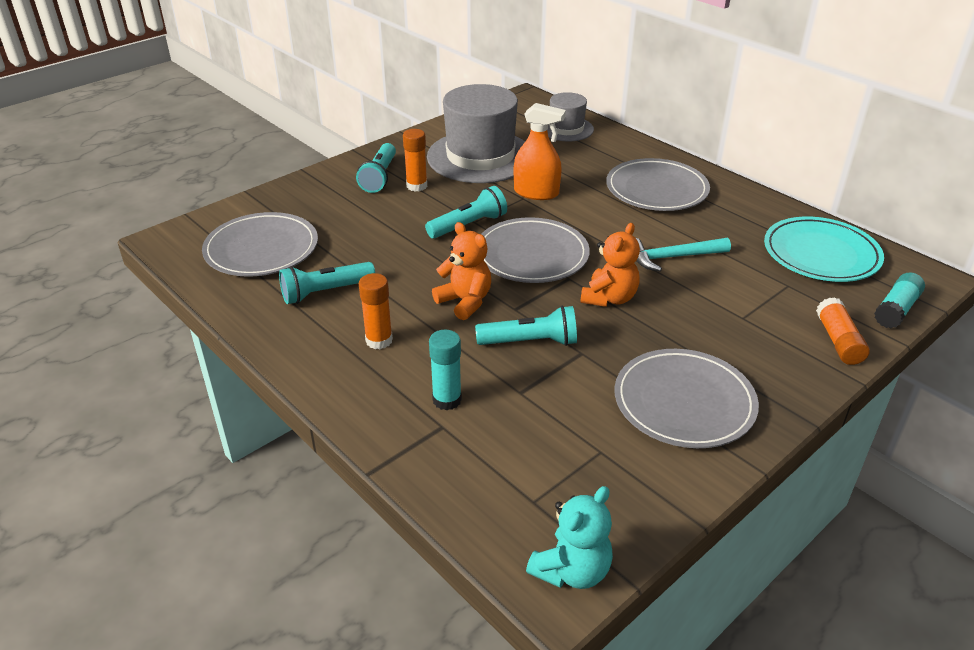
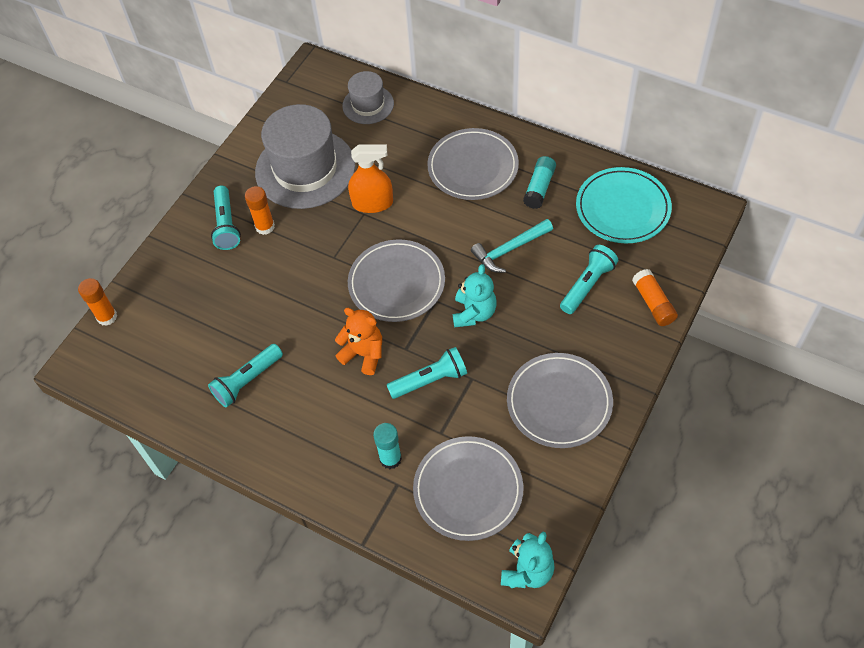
camera: 15 degrees left, 20 degrees up
grey plate [202,212,318,277] -> grey plate moved to [413,436,524,541]
orange glue stick [359,273,393,349] -> orange glue stick moved to [78,278,117,326]
turquoise flashlight [425,186,507,239] -> turquoise flashlight moved to [560,245,618,314]
orange teddy bear [580,223,640,307] -> turquoise teddy bear [453,264,497,328]
turquoise glue stick [874,272,925,329] -> turquoise glue stick moved to [523,156,556,209]

